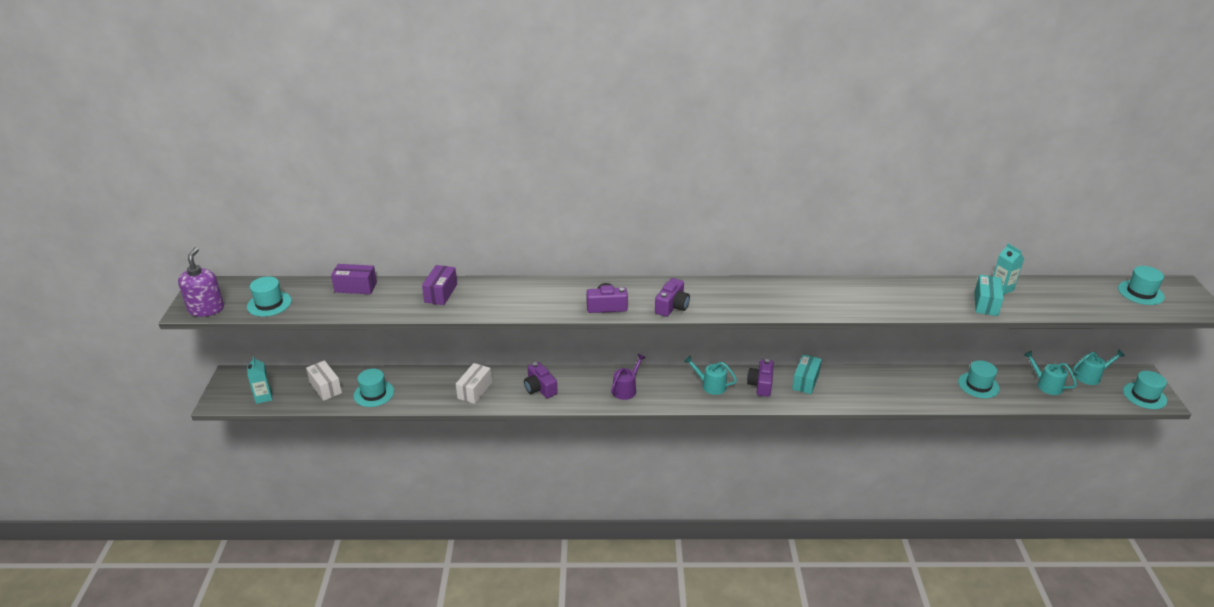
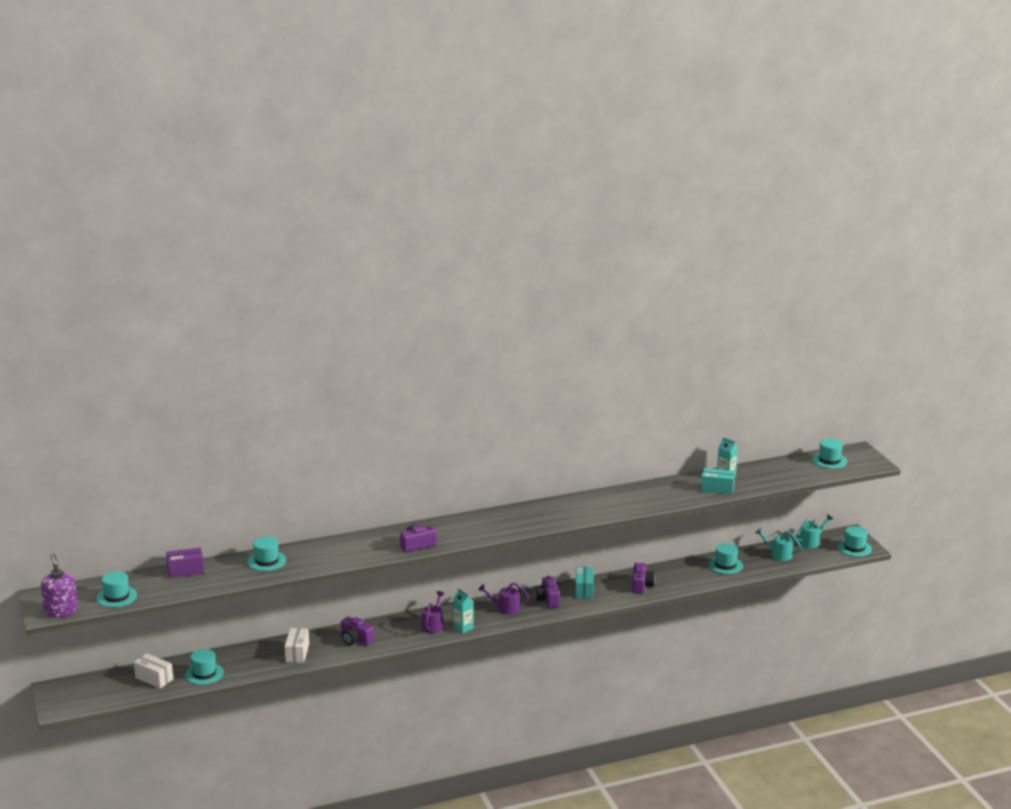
camera: 20 degrees left, 10 degrees down
turquoise carton [247,356,272,404] -> turquoise carton moved to [453,589,474,634]
purple box [422,265,457,305] -> turquoise hat [248,537,286,571]
purple camera [655,278,690,317] -> purple camera moved to [632,563,655,593]
turquoise watering can [684,356,737,395] -> purple watering can [479,583,529,615]
turquoise box [975,275,1004,316] -> turquoise box turned 75 degrees counterclockwise [701,468,735,495]

